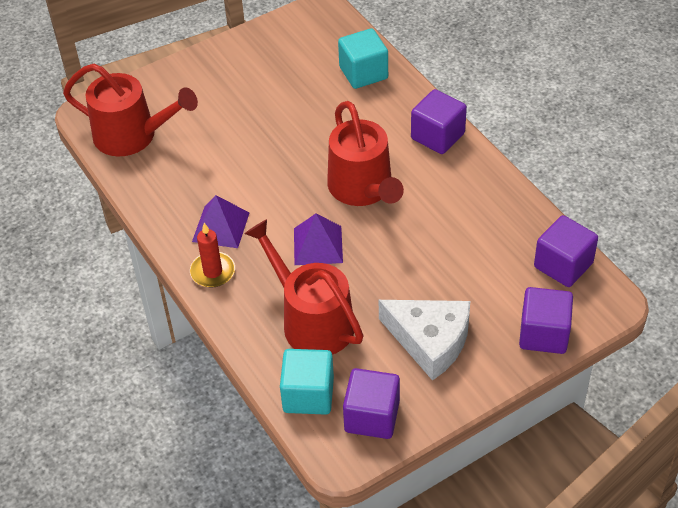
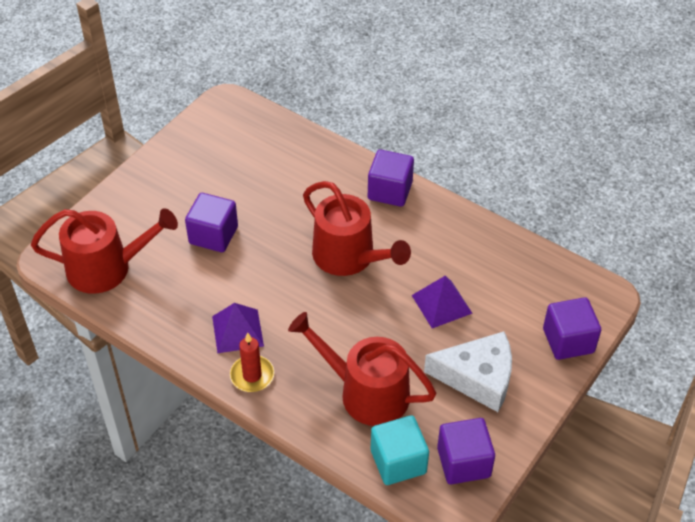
camera: 25 degrees left, 0 degrees up
purple pyramid [294,214,343,265] -> purple pyramid moved to [412,276,473,328]
turquoise cube [338,28,388,89] -> none
purple cube [534,215,598,287] -> purple cube moved to [185,193,238,252]

